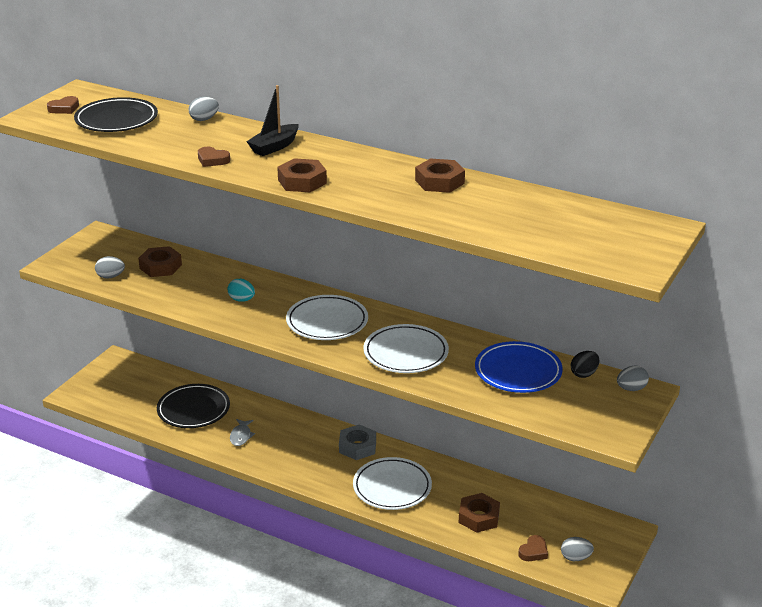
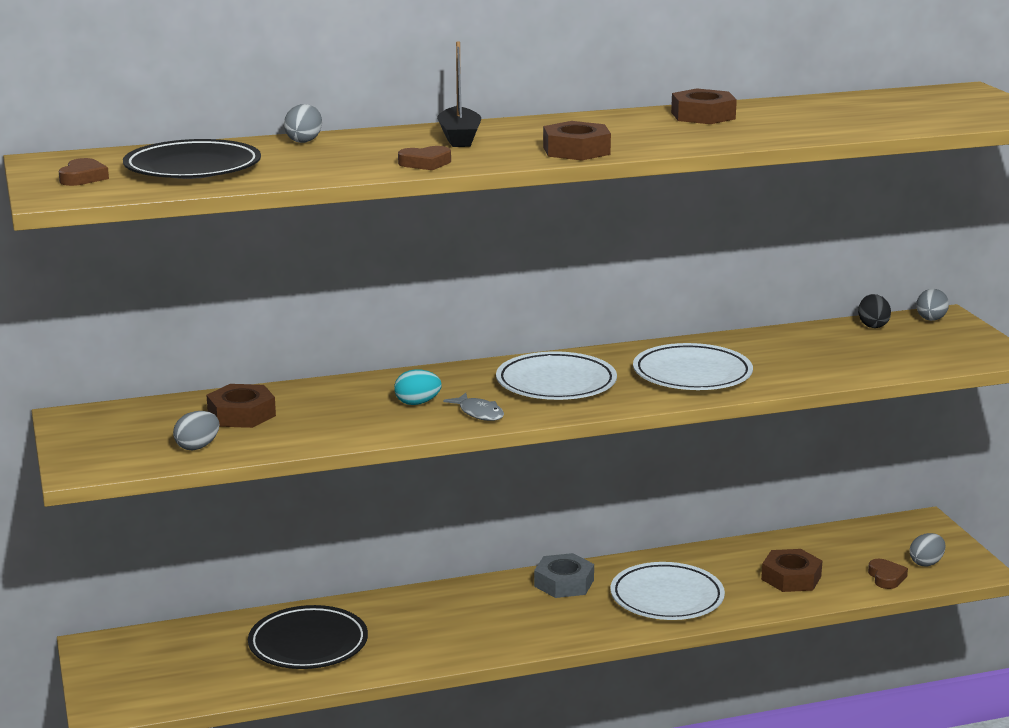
camera: 45 degrees left, 10 degrees down
grey fish [230,419,255,446] -> grey fish moved to [443,393,504,421]
blue plate [475,341,563,393] -> none

